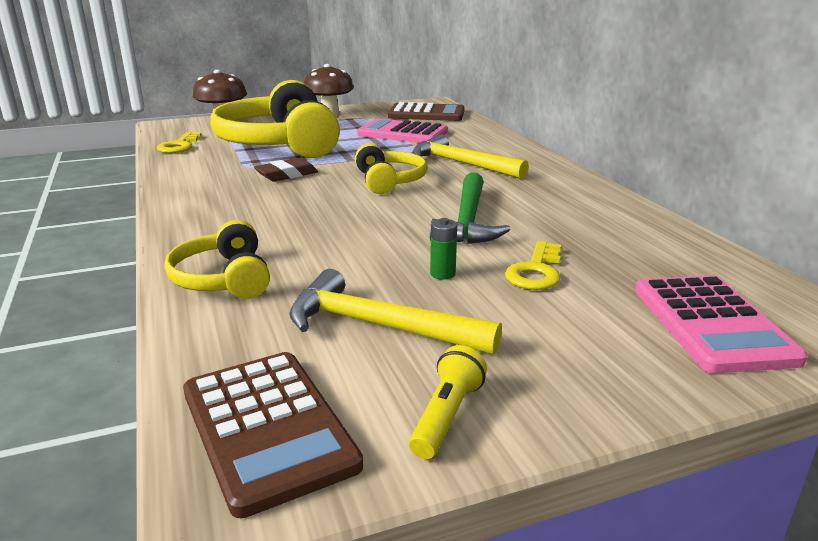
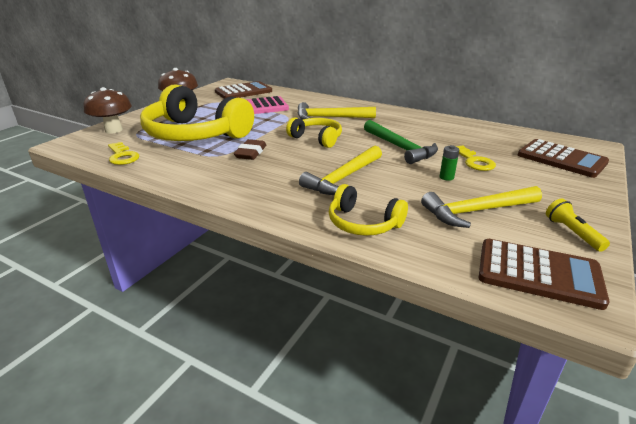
camera: 40 degrees left, 5 degrees up
pink calculator [635,275,808,373] -> brown calculator [518,139,609,178]
none -> yellow hammer [299,146,382,195]

